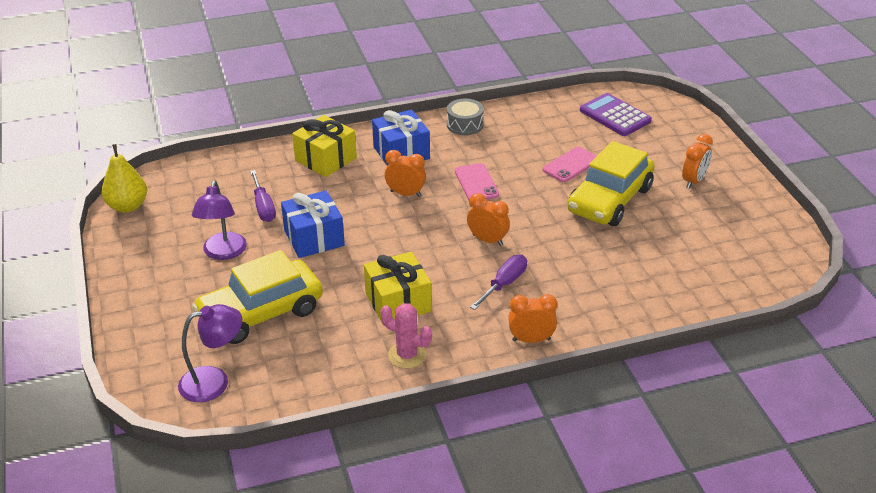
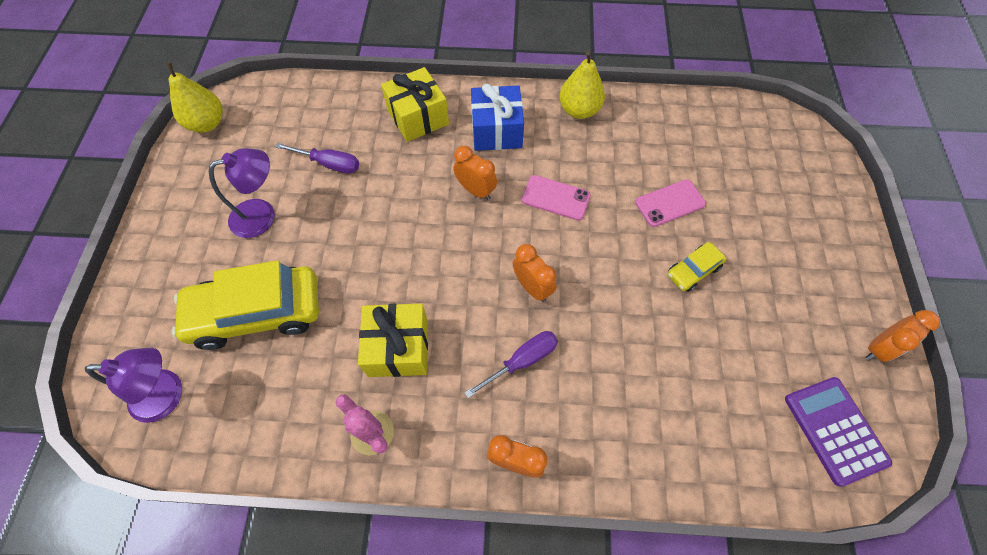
camera: 20 degrees right, 25 degrees up
purple lamp [192,180,247,260] -> purple lamp turned 135 degrees counterclockwise [209,148,275,238]
purple screwdriver [250,170,276,222] -> purple screwdriver turned 75 degrees counterclockwise [275,143,359,174]
blue gift [281,191,345,258] -> none
grey drum [447,99,484,135] -> yellow pear [559,51,605,119]
pink phone [455,163,499,200] -> pink phone turned 75 degrees counterclockwise [522,175,591,220]
yellow car [567,141,654,226] -> yellow car [667,242,726,292], size x0.47
purple calculator [580,93,652,136] -> purple calculator moved to [785,377,892,486]
orange clock [682,134,713,189] -> orange clock moved to [866,310,940,362]

